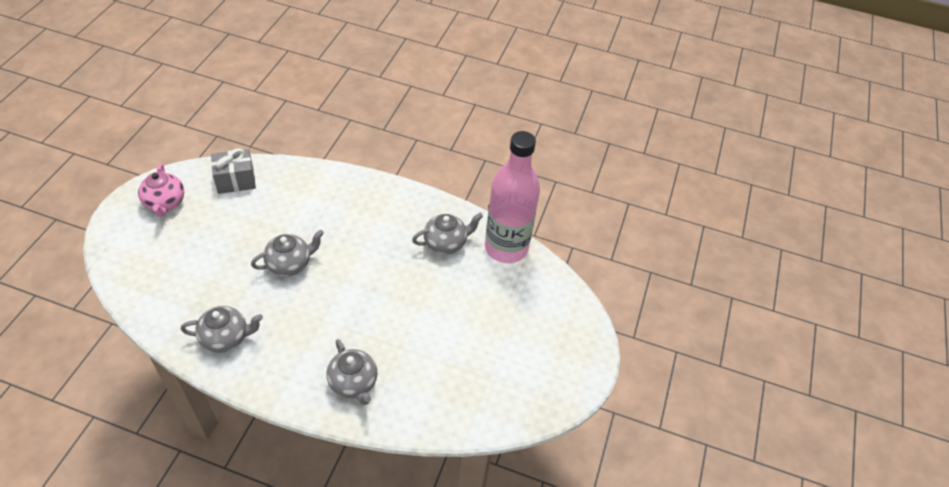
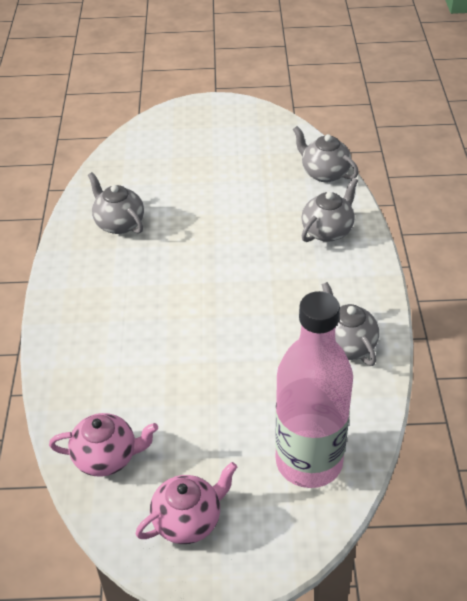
camera: 105 degrees left, 5 degrees down
grey gift [211,148,256,194] -> pink teapot [49,413,158,477]
grey teapot [251,230,324,277] -> grey teapot moved to [293,126,359,182]
pink bottle [485,131,540,263] -> pink bottle moved to [275,291,353,488]

